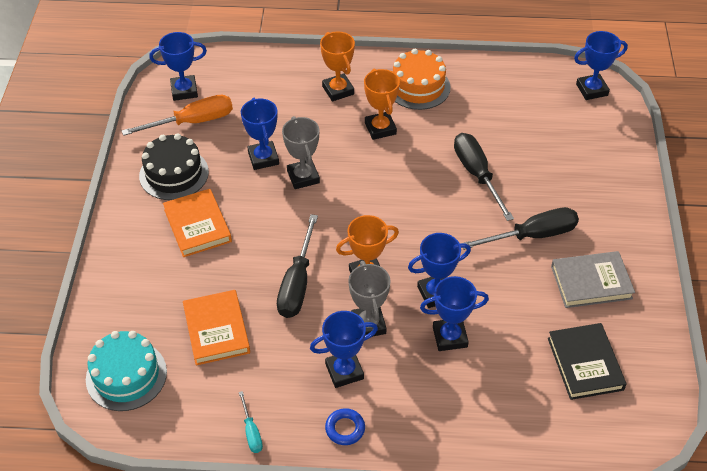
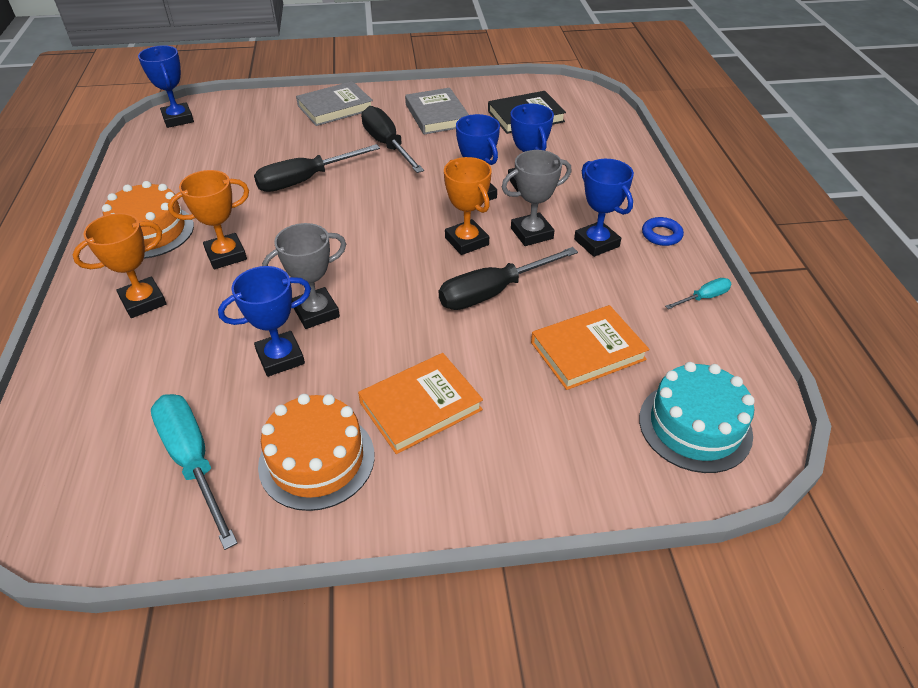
camera: 100 degrees left, 5 degrees down
orange screwdriver [122,95,233,136] -> turquoise screwdriver [151,394,238,550]
black cake [139,133,209,200] -> orange cake [258,394,375,511]
blue trophy [149,32,207,101] -> none
black screwdriver [277,214,318,318] -> black screwdriver turned 150 degrees clockwise [439,247,578,310]
none -> grey book [296,81,373,126]

